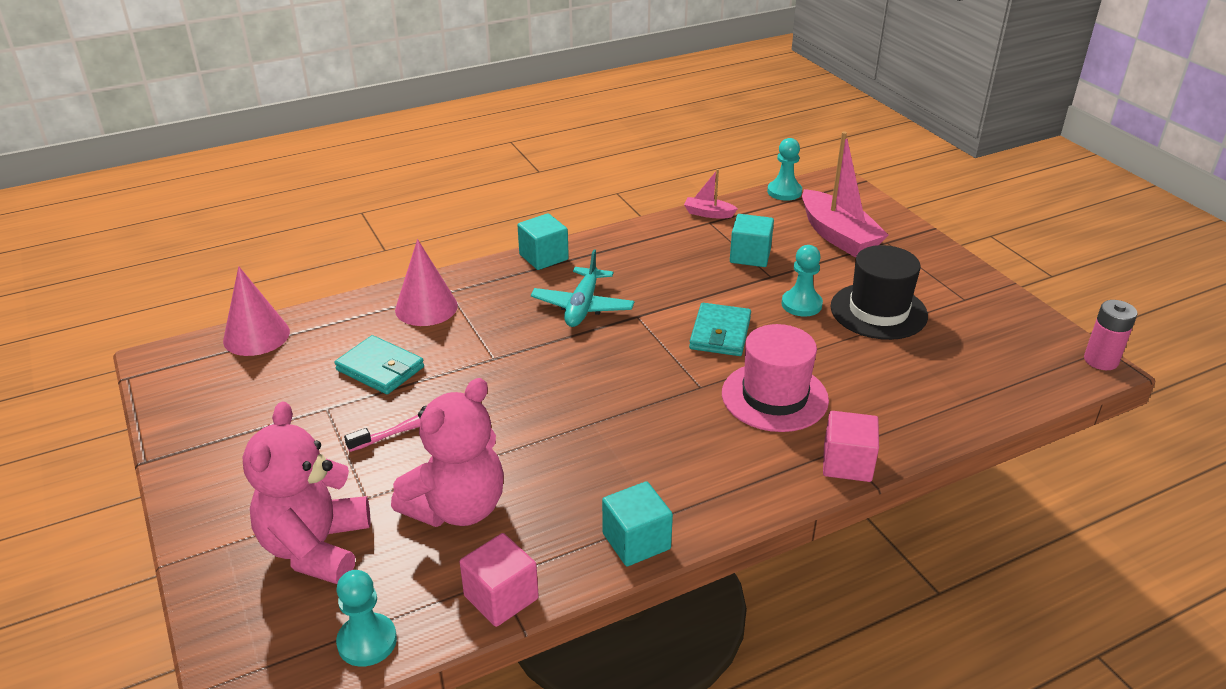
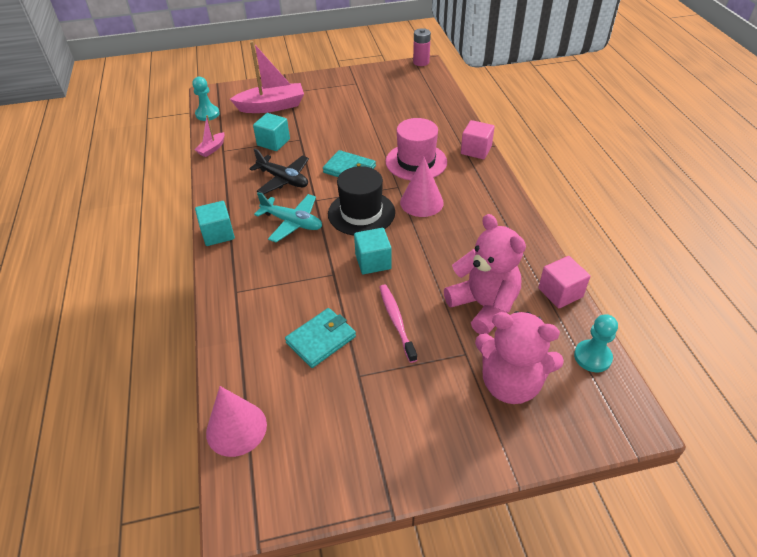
camera: 75 degrees left, 10 degrees up
pink cone [395,239,458,326] -> pink cone moved to [400,157,444,217]
turquoise cube [602,481,673,566] -> turquoise cube moved to [354,228,392,274]
turquoise pawn [782,245,823,317] -> none
black hat [830,245,928,340] -> black hat moved to [328,166,395,236]
none -> black plane [249,149,309,194]

